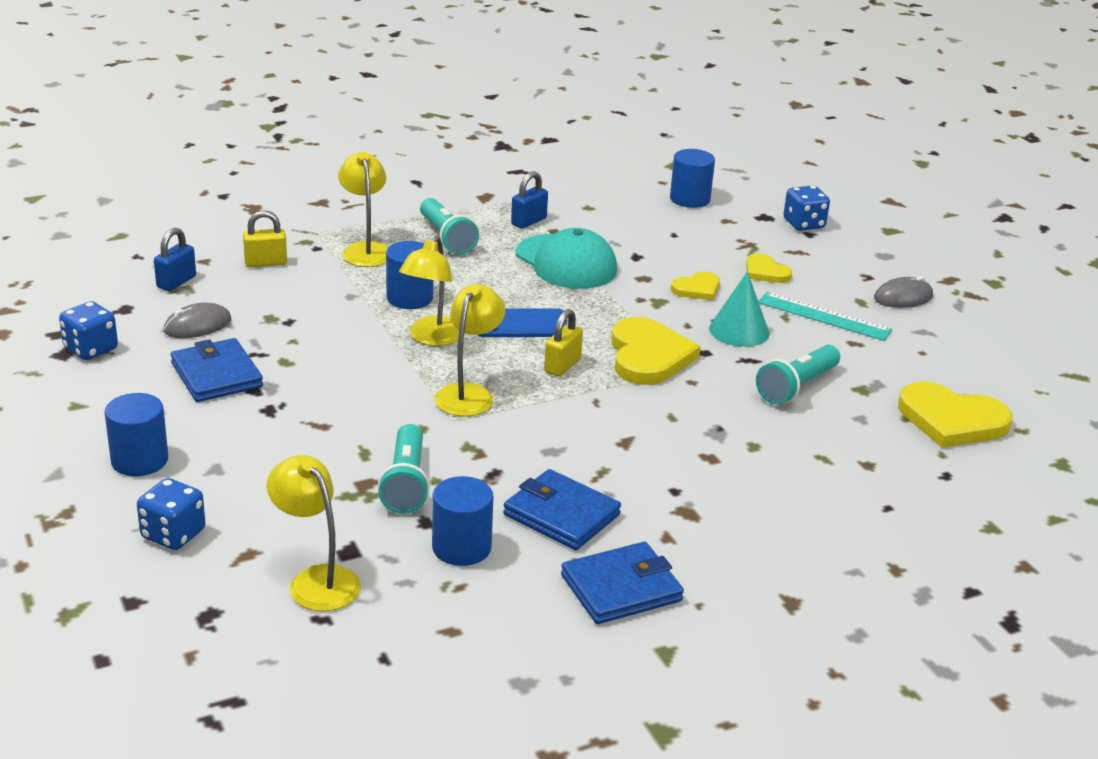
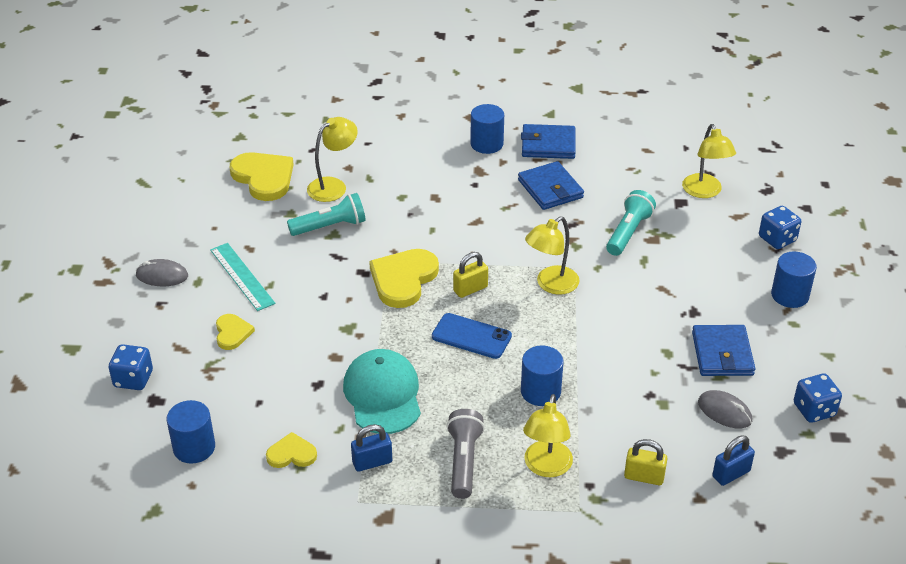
camera: 150 degrees left, 10 degrees up
grey mouse [163,303,232,338] -> grey mouse turned 45 degrees clockwise [698,390,752,429]
yellow lamp [399,235,459,346] -> yellow lamp moved to [307,117,358,202]
turquoise flashlight [420,198,479,255] -> grey flashlight [447,409,485,499]
blue cylinder [432,476,493,566] -> blue cylinder moved to [470,104,504,154]
yellow heart [671,271,720,300] -> yellow heart moved to [266,432,317,468]
turquoise cone [709,271,769,347] -> none

